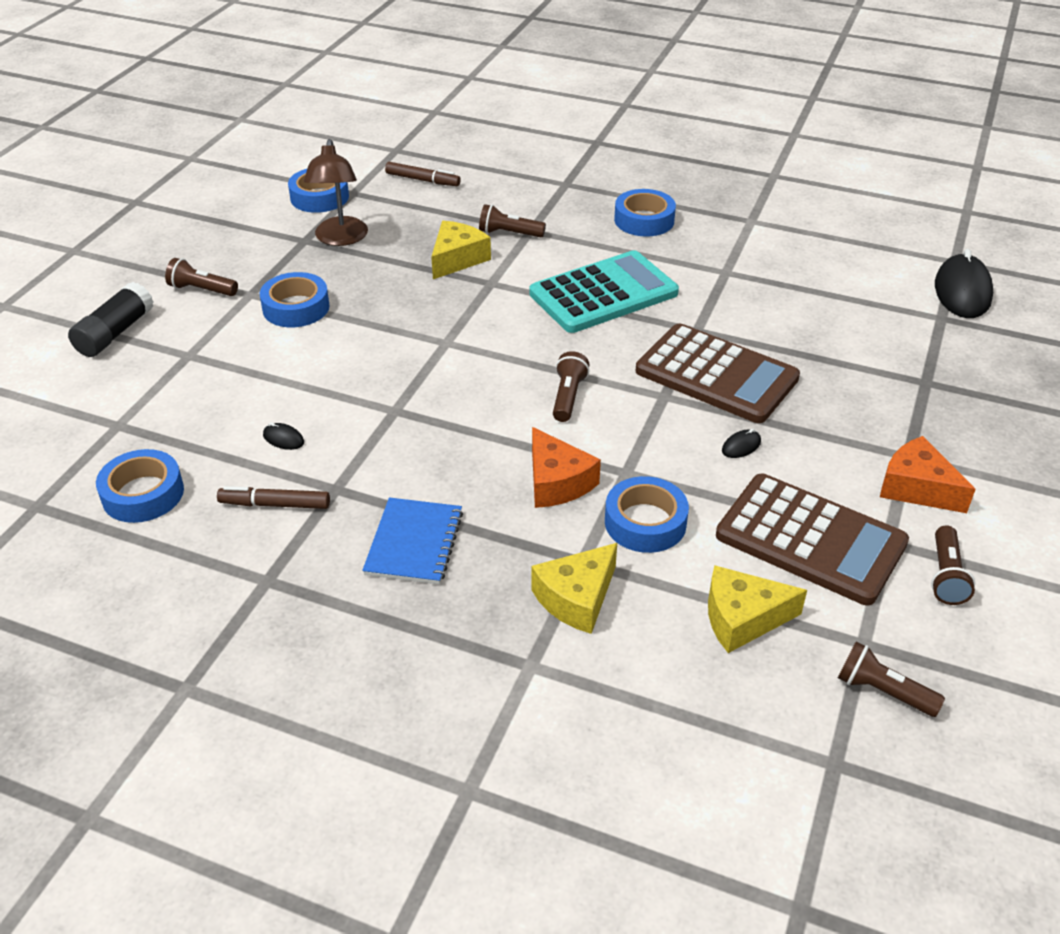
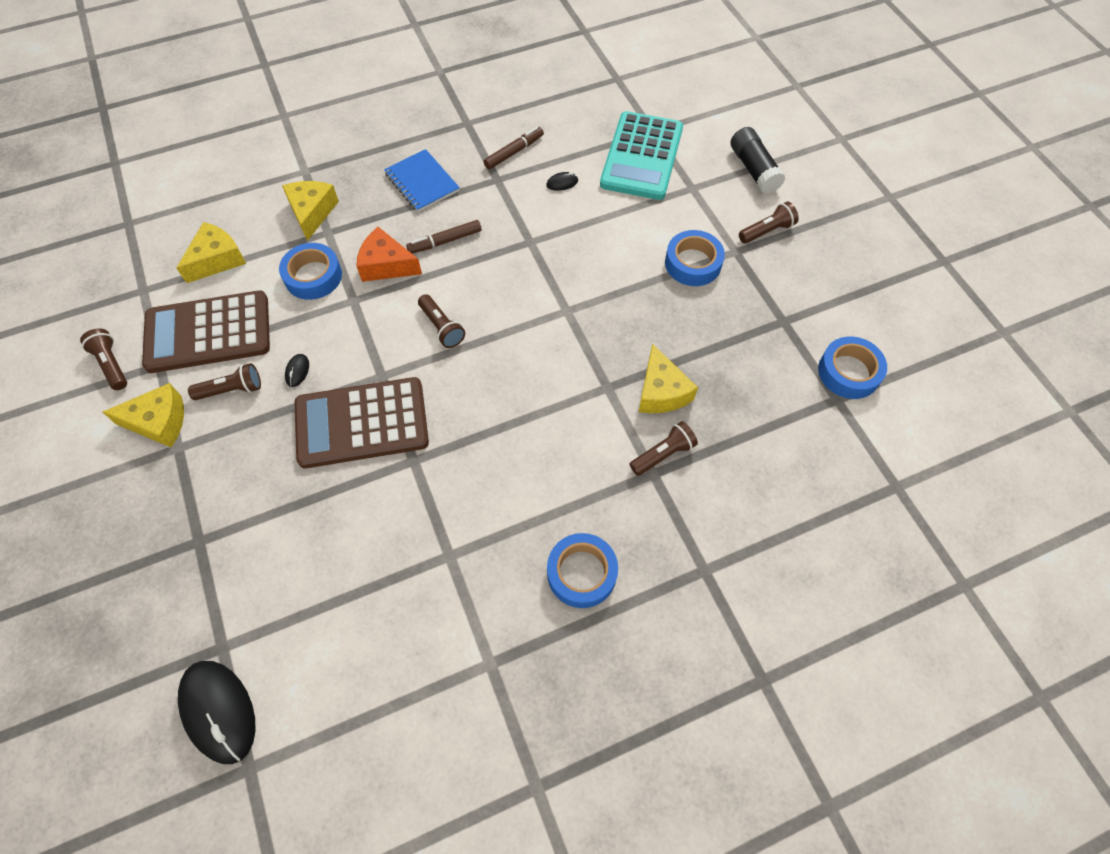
camera: 135 degrees right, 20 degrees up
blue tape [96,449,184,523] -> none
brown lamp [304,139,368,246] -> none
brown marker [385,162,461,186] -> brown marker moved to [406,220,482,254]
turquoise calculator [530,250,679,333] -> turquoise calculator moved to [600,111,683,200]
brown flashlight [838,642,945,717] -> brown flashlight moved to [188,363,261,400]
orange cheese [880,436,976,513] -> yellow cheese [103,383,184,447]

